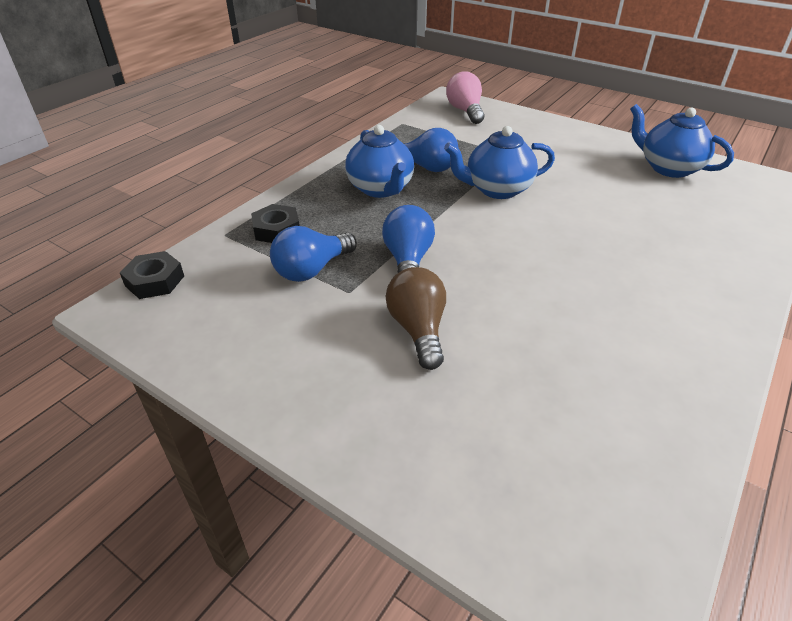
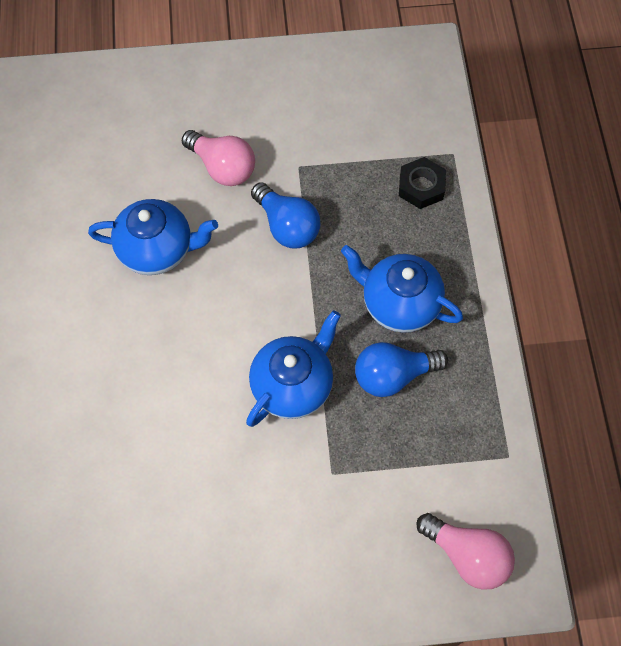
camera: 140 degrees right, 25 degrees up
black nut [120,251,184,299] -> none
blue light bulb [270,226,357,282] -> none
brown light bulb [385,267,446,370] -> pink light bulb [182,130,255,186]
blue teapot [630,104,734,178] -> blue teapot moved to [88,199,218,275]

